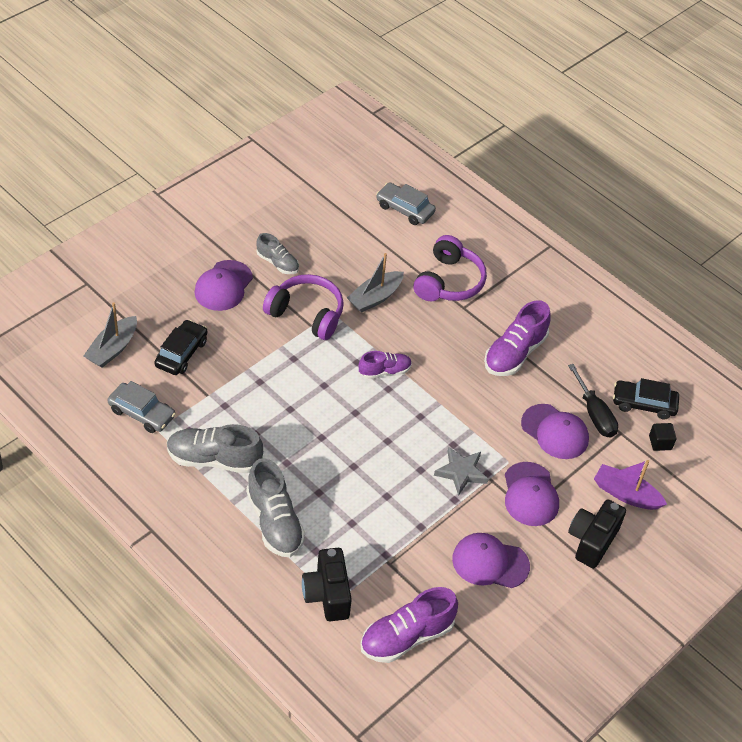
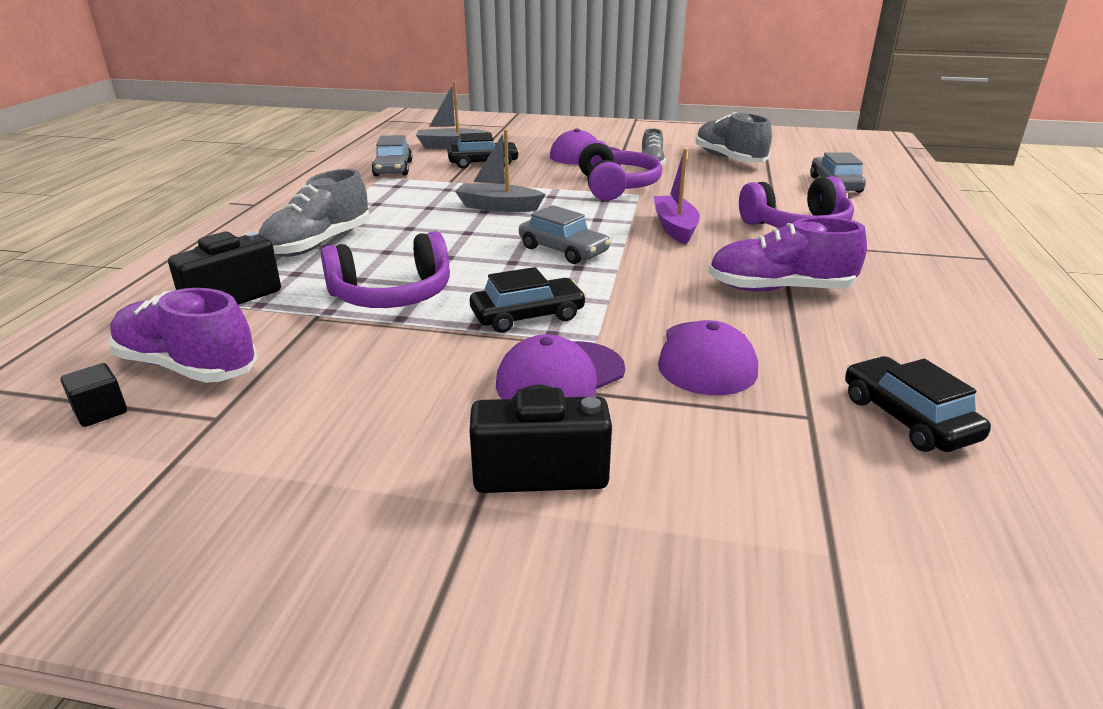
camera: 60 degrees right, 20 degrees down
grey shoe [167,424,263,473] -> grey shoe moved to [695,112,772,162]
grey boat [347,253,404,313] -> grey boat moved to [455,130,545,212]
purple shoe [359,351,412,379] -> none
grey star [434,447,488,496] -> black car [470,267,587,333]
purple cap [452,533,530,588] -> none
black screwdriver [568,364,618,438] -> none
purple boat [594,460,667,510] -> purple boat moved to [654,149,700,245]
black cube [649,423,676,451] -> black cube moved to [61,363,127,427]
none -> purple headphones [321,231,450,308]
none -> grey car [519,205,611,264]

